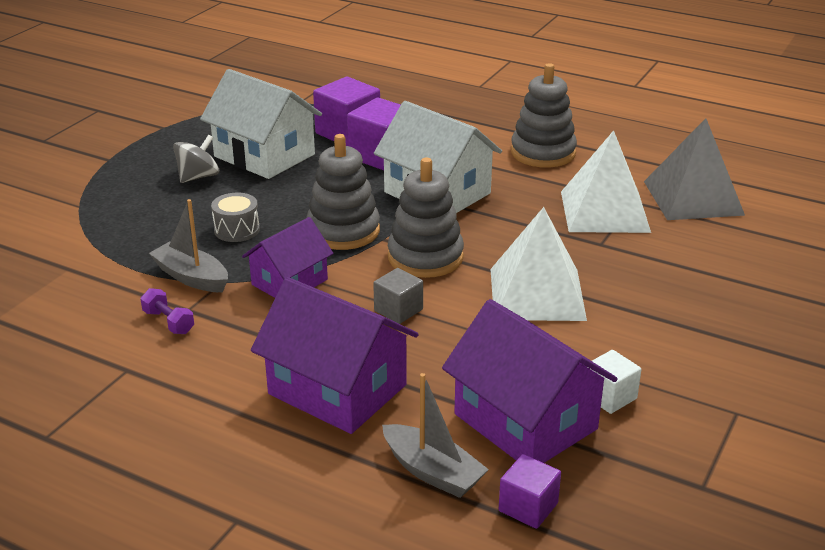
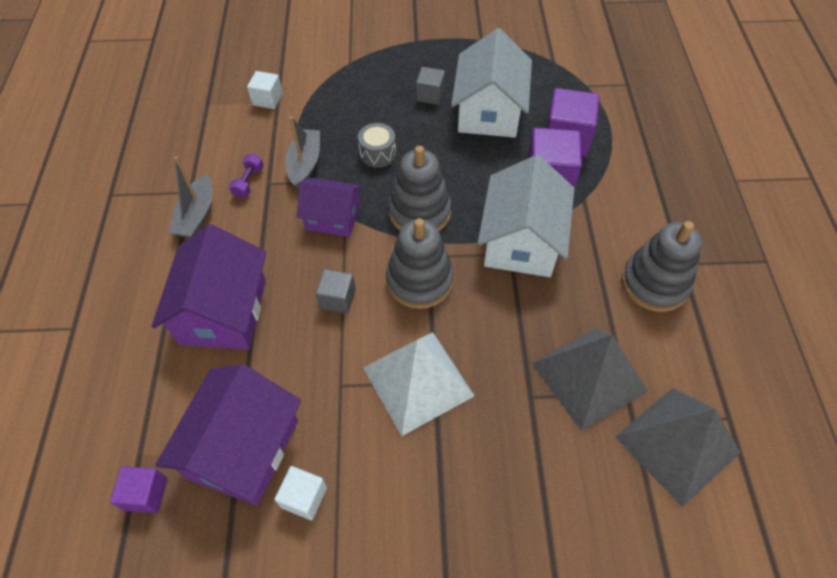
camera: 60 degrees right, 25 degrees up
grey spinning top [173,135,219,183] -> grey cube [416,67,445,105]
grey boat [382,373,489,498] -> grey boat moved to [168,157,213,238]
white pyramid [561,130,651,233] -> grey pyramid [532,328,648,431]
none -> white cube [247,71,283,109]

